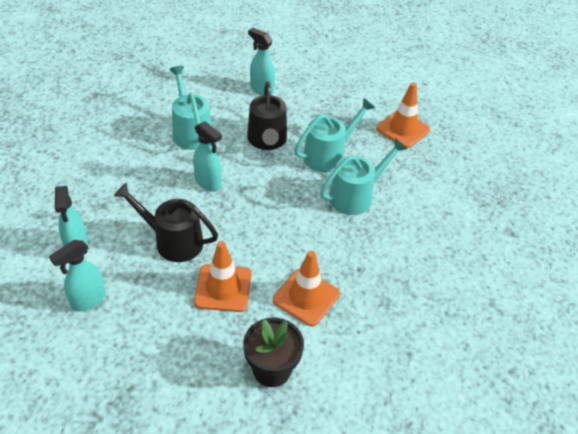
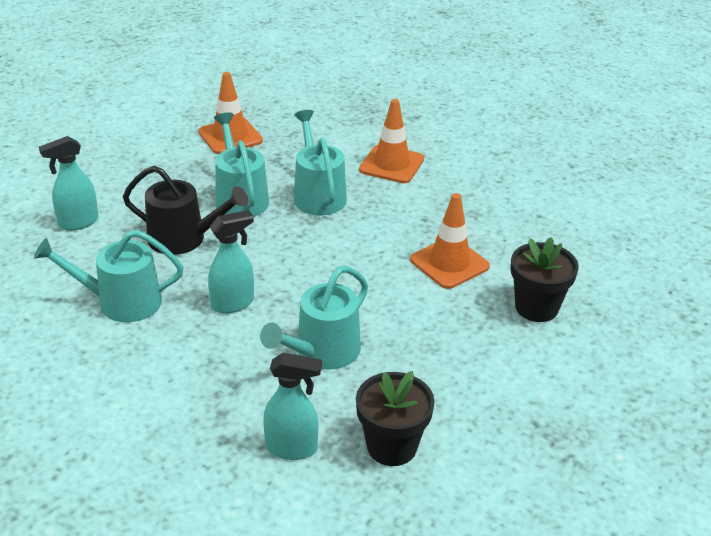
camera: 70 degrees left, 10 degrees down
turquoise spray bottle [49,240,106,312] -> black flower pot [356,371,435,466]
black watering can [114,183,218,262] -> turquoise watering can [260,266,368,369]
orange traffic cone [194,241,252,312] -> orange traffic cone moved to [359,99,424,183]

